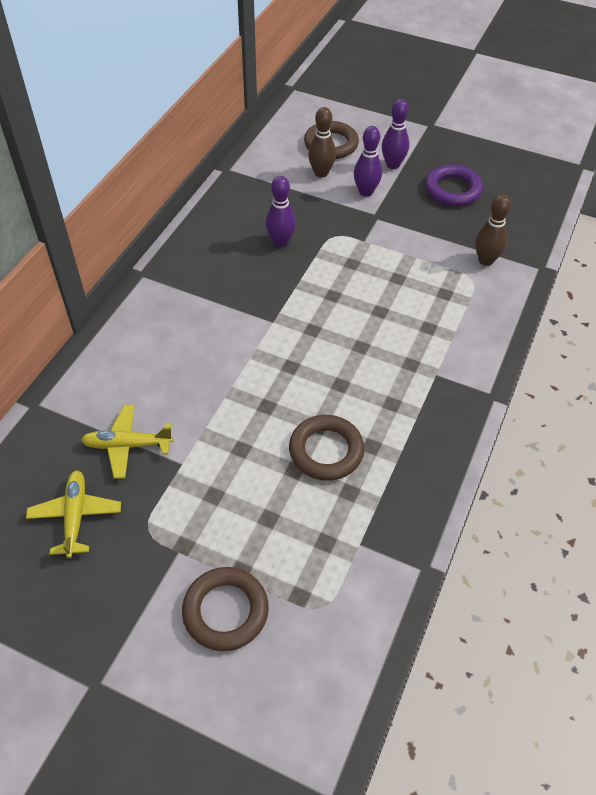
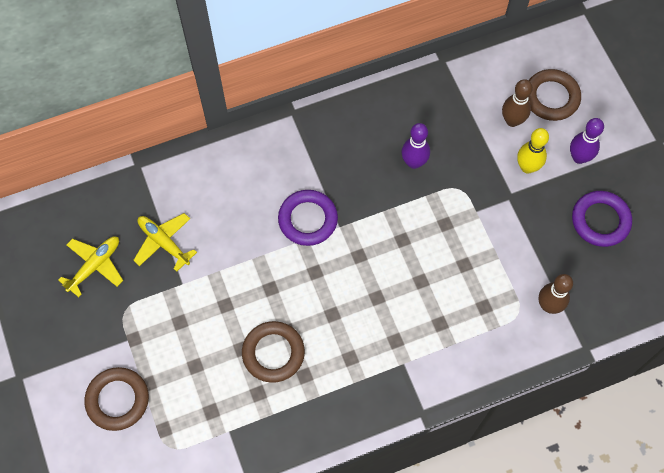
camera: 45 degrees right, 15 degrees up
purple bowling pin [354,126,382,197] -> yellow bowling pin [517,128,549,174]
none -> purple ring [278,190,338,246]

